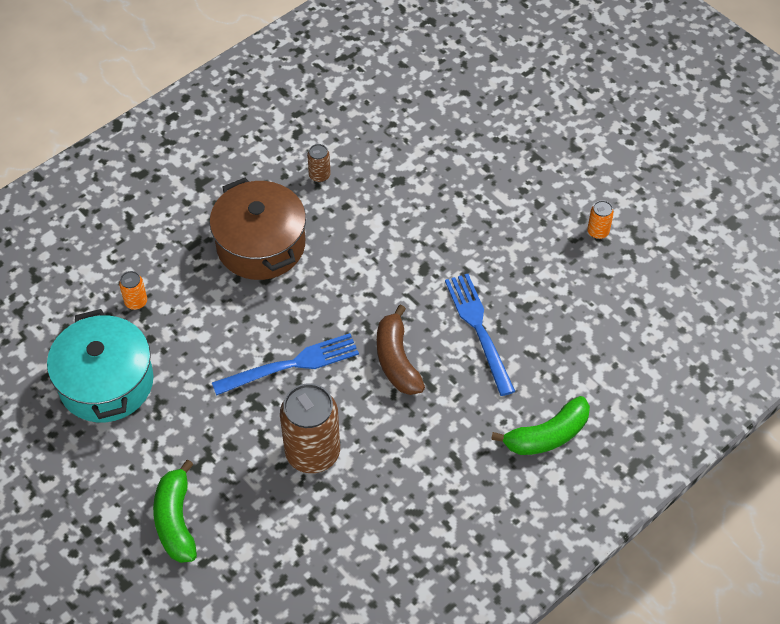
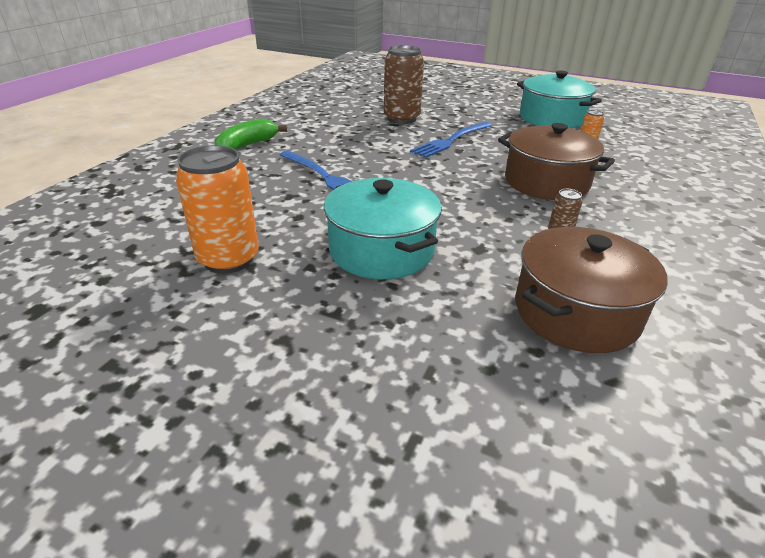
camera: 155 degrees right, 20 degrees down
green banana [153,459,197,563] -> none
brown banana [377,305,425,395] -> none
orange can [587,200,614,239] -> orange can [176,145,259,274], size x2.24
none -> turquoise pot [324,178,442,279]
none -> brown pot [516,227,668,353]

